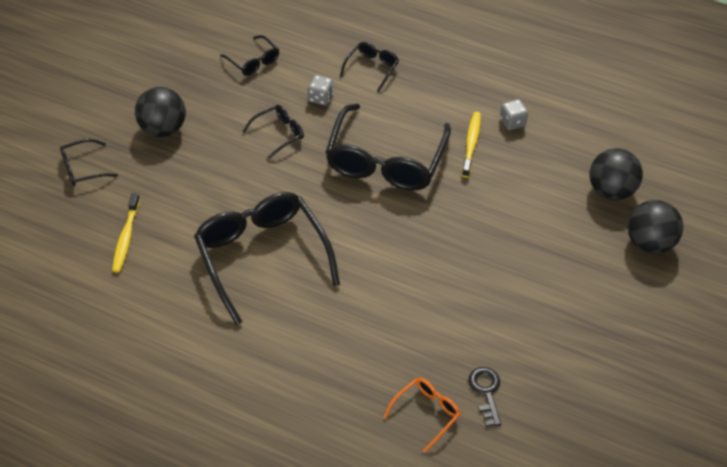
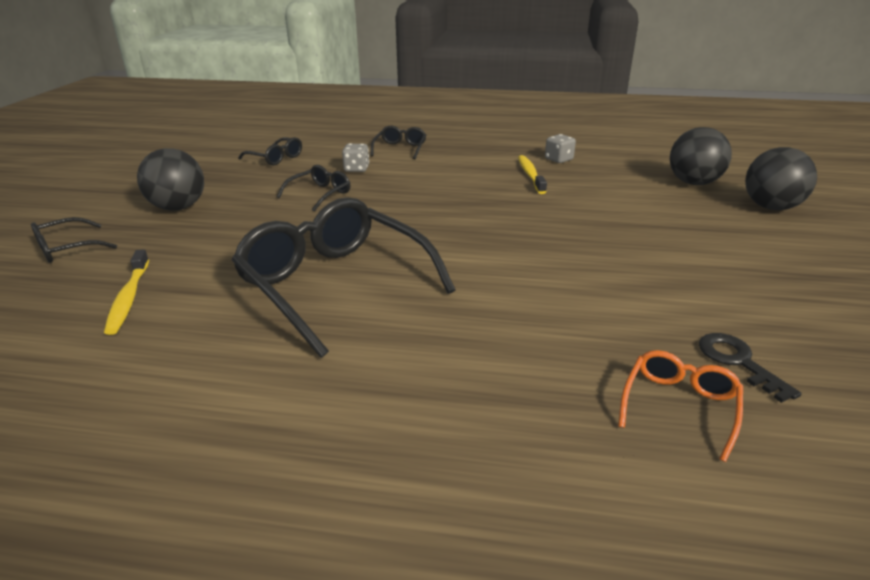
camera: 15 degrees left, 20 degrees down
black glasses [325,103,451,191] -> none

